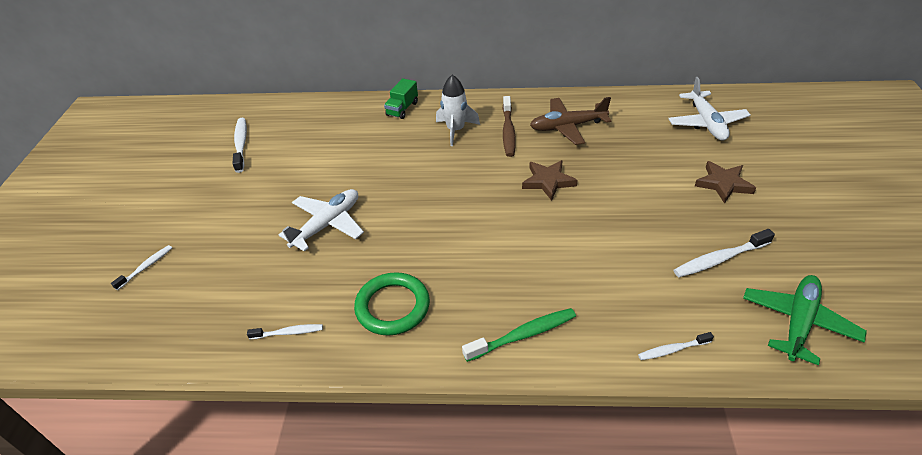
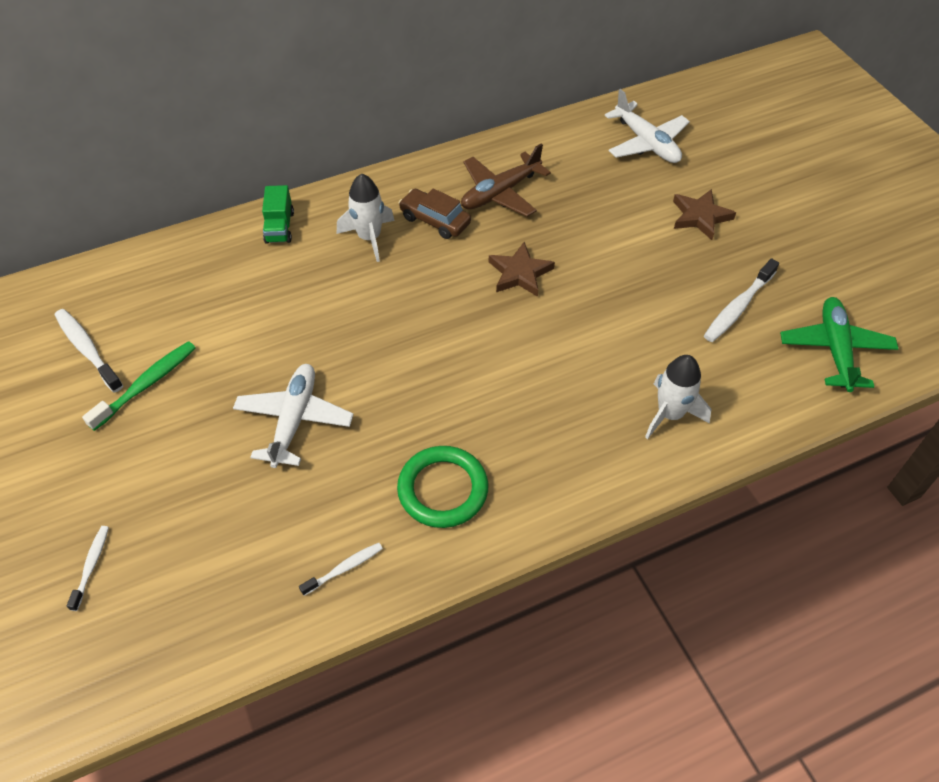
camera: 30 degrees left, 10 degrees up
green toothbrush [462,308,576,362] -> green toothbrush moved to [82,341,196,431]
brown toothbrush [502,96,516,157] -> brown car [399,188,471,239]
white toothbrush [638,332,714,360] -> none
none -> white rocket [645,355,711,439]

